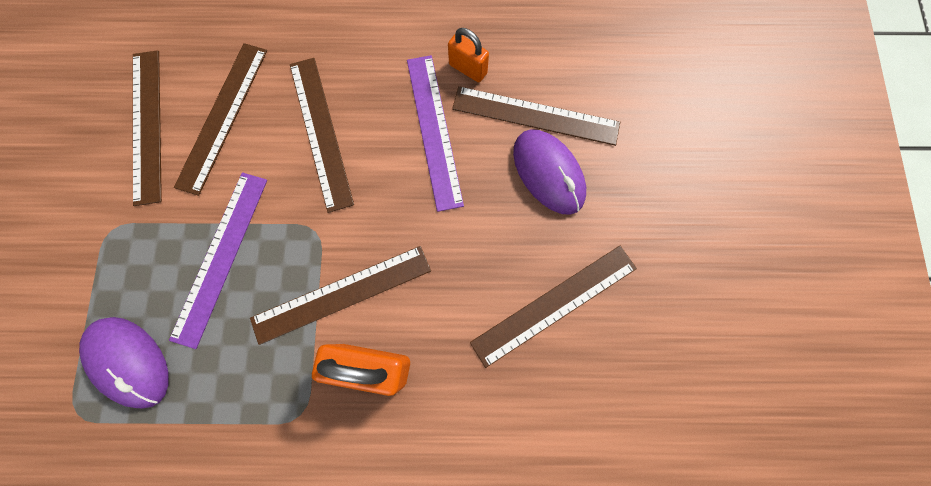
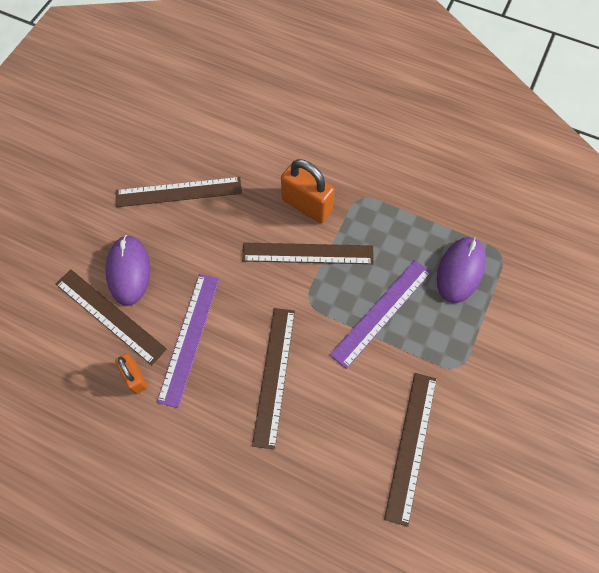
camera: 155 degrees left, 10 degrees down
purple mouse [79,317,169,409] -> purple mouse turned 45 degrees clockwise [437,237,486,303]
brown ruler [174,43,267,196] -> none

